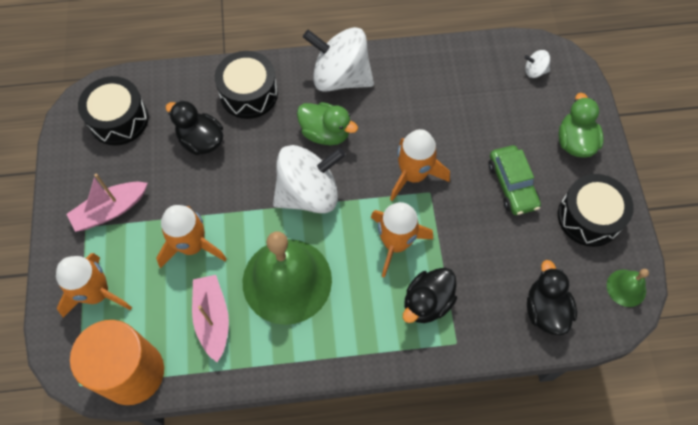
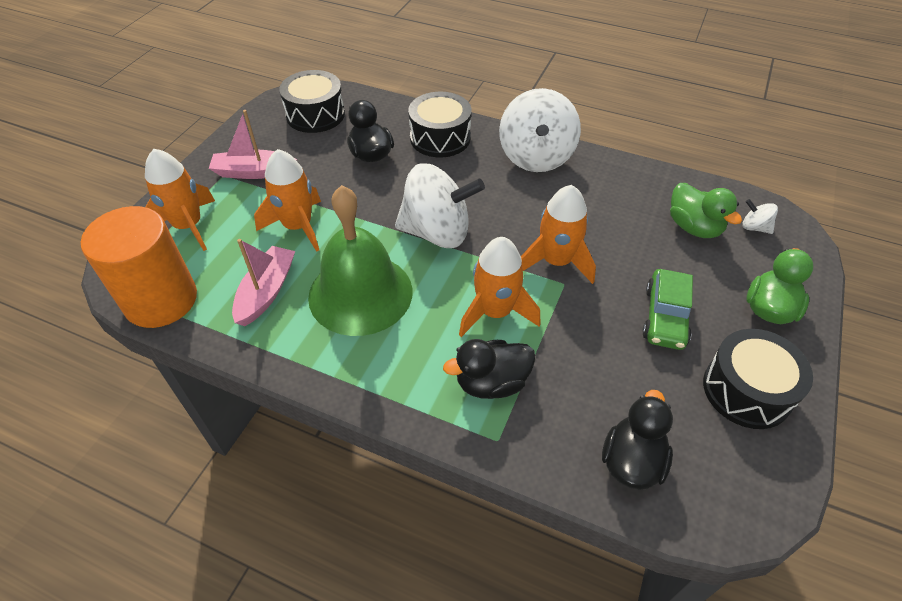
camera: 30 degrees right, 15 degrees down
green duck [297,102,358,145] -> green duck moved to [670,183,742,238]
white spinning top [303,27,374,92] -> white spinning top turned 135 degrees counterclockwise [499,88,581,172]
green bell [607,269,649,307] -> none

